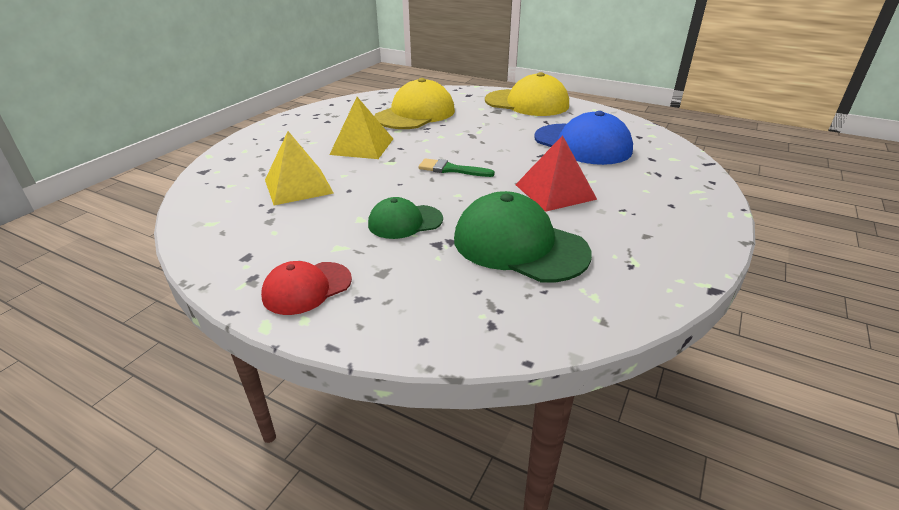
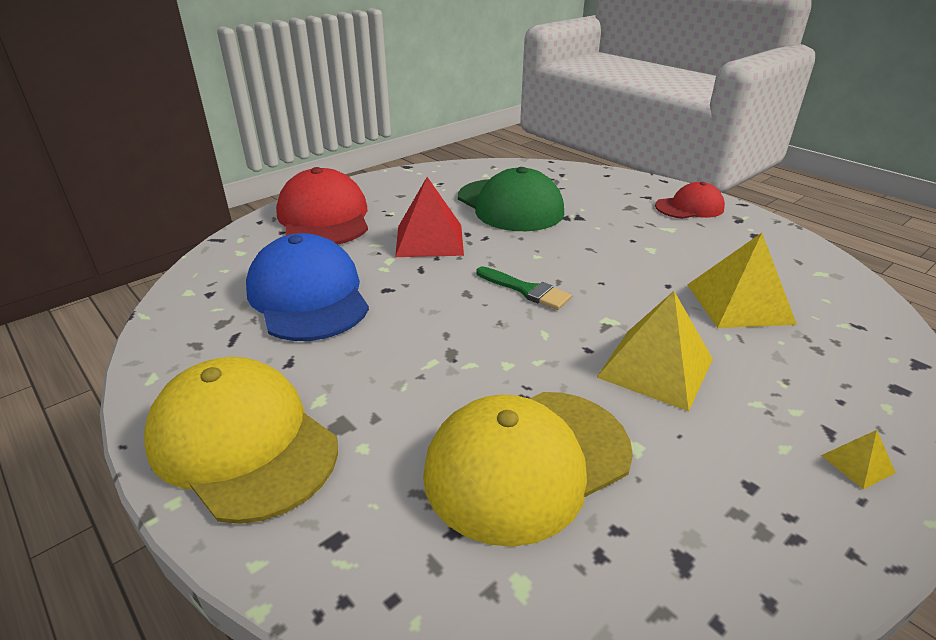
camera: 160 degrees left, 0 degrees up
green cap [368,197,443,239] -> none
none -> red cap [276,167,368,245]
none -> yellow pyramid [821,430,896,490]

